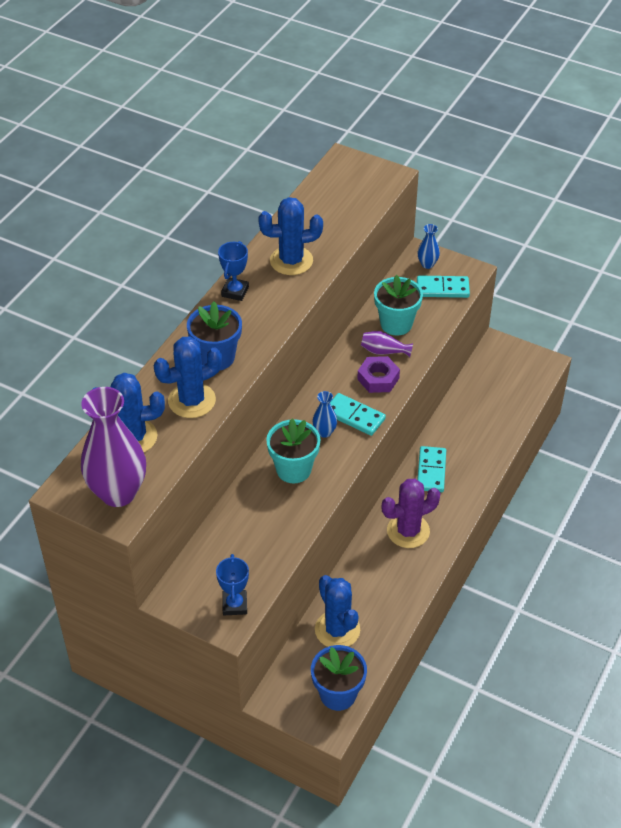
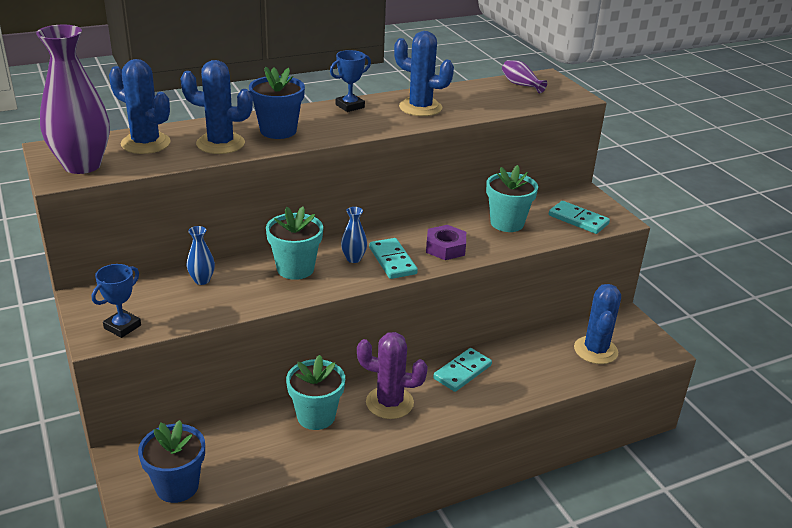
camera: 35 degrees right, 15 degrees down
blue cactus [315,575,360,647] -> blue cactus moved to [574,284,621,364]
purple vase [361,331,413,357] -> purple vase moved to [502,60,547,94]
blue vase [418,224,440,269] -> blue vase moved to [187,226,215,285]
none -> turquoise flower pot [286,355,345,430]

